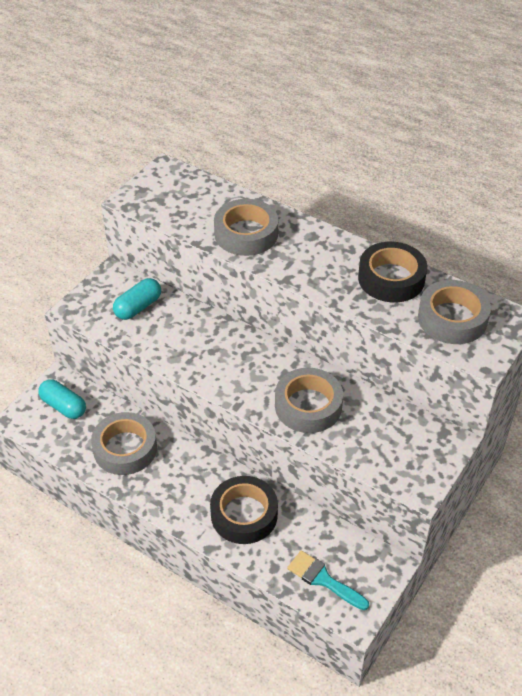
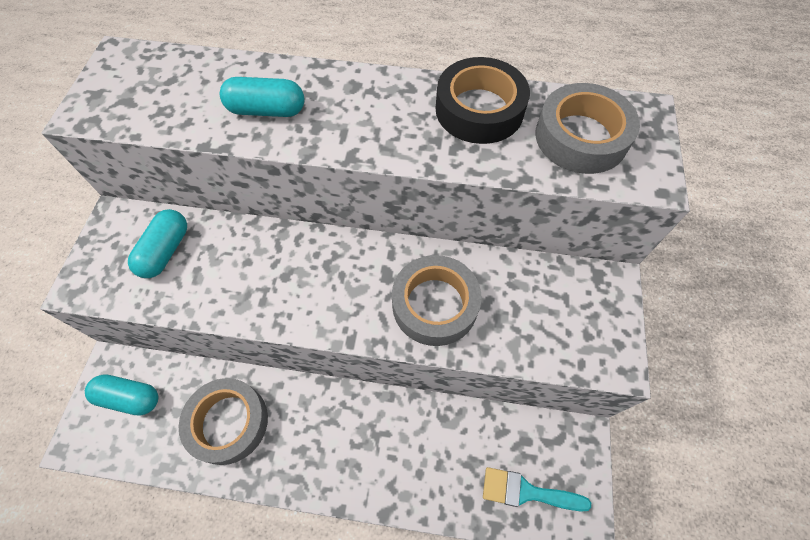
camera: 25 degrees left, 15 degrees up
black tape [210,476,278,544] -> none
grey tape [214,199,278,256] -> turquoise capsule [220,77,304,117]

